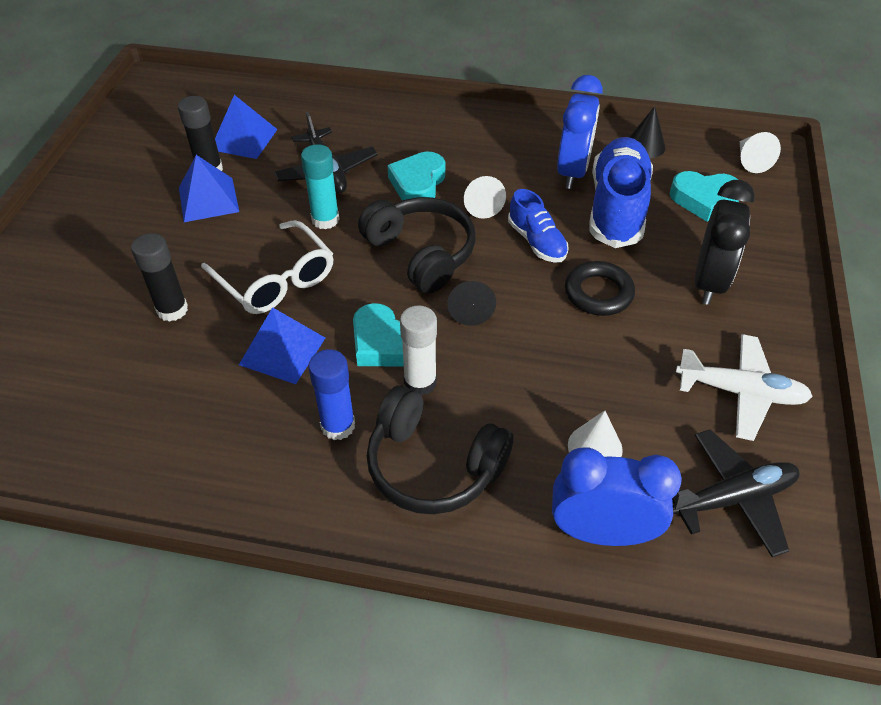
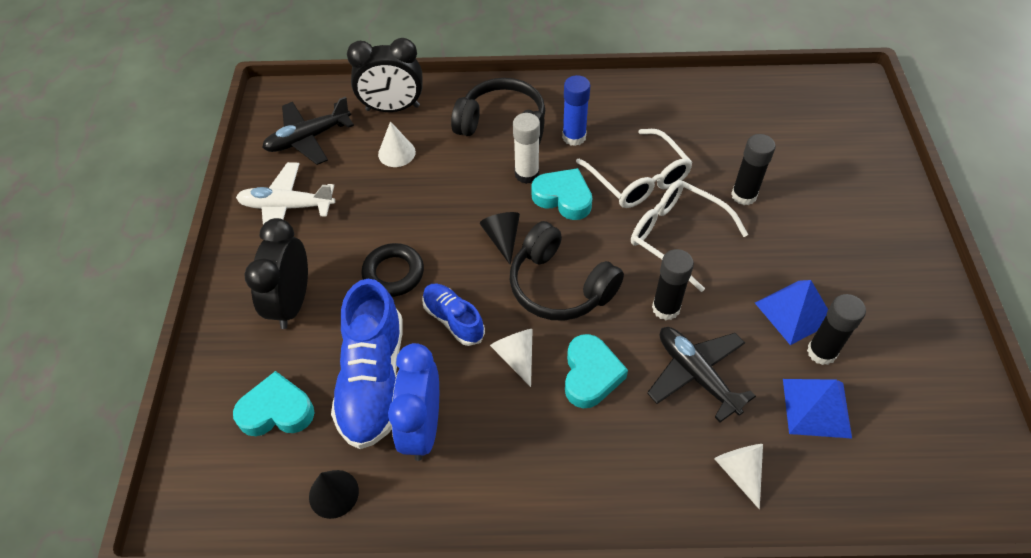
camera: 170 degrees right, 5 degrees up
blue pyramid [239,307,325,384] -> white glasses [576,129,693,208]
turquoise glue stick [301,144,340,229] -> black glue stick [652,249,694,320]
blue clock [552,447,682,546] -> black clock [347,38,423,112]
white cone [740,132,781,173] -> white cone moved to [714,444,763,509]

